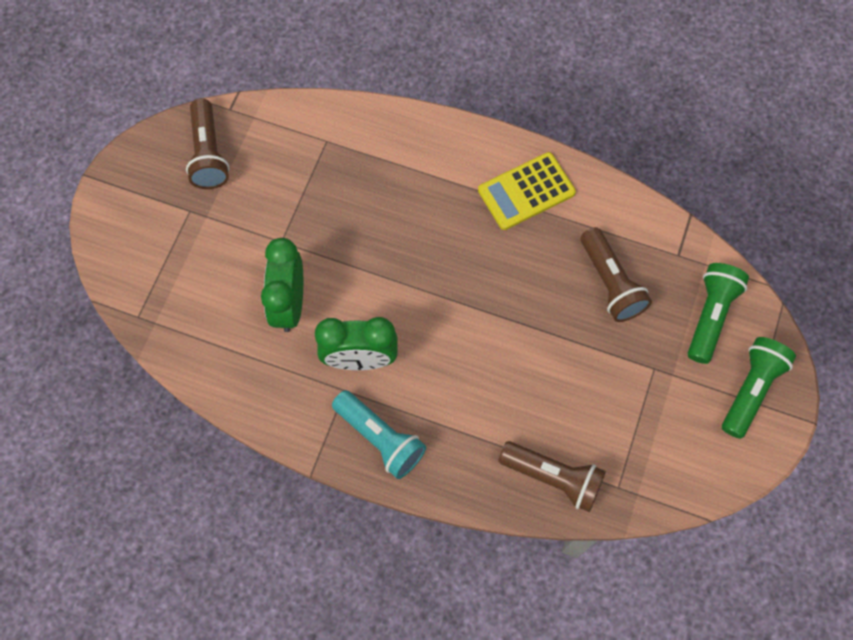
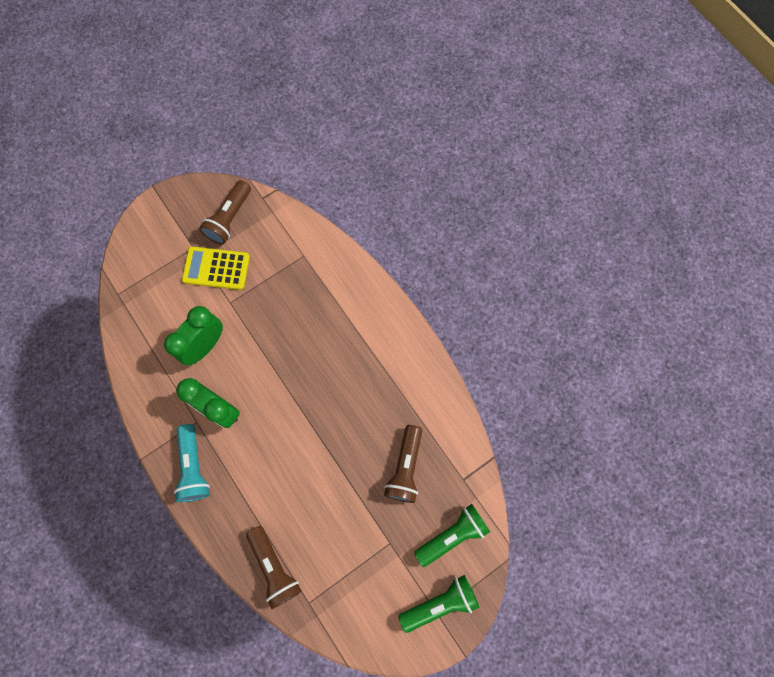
camera: 35 degrees right, 5 degrees up
yellow calculator [478,152,576,230] -> yellow calculator moved to [182,246,250,290]

